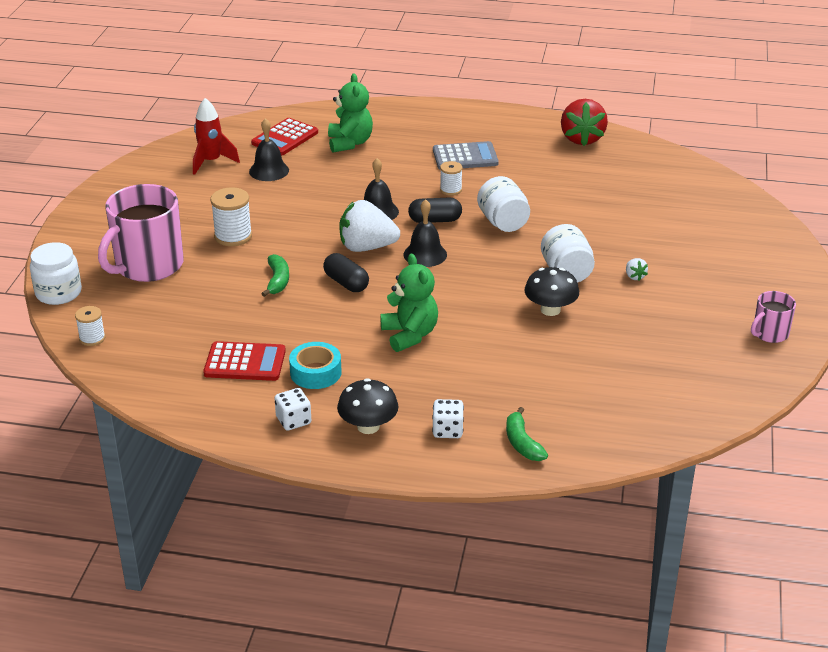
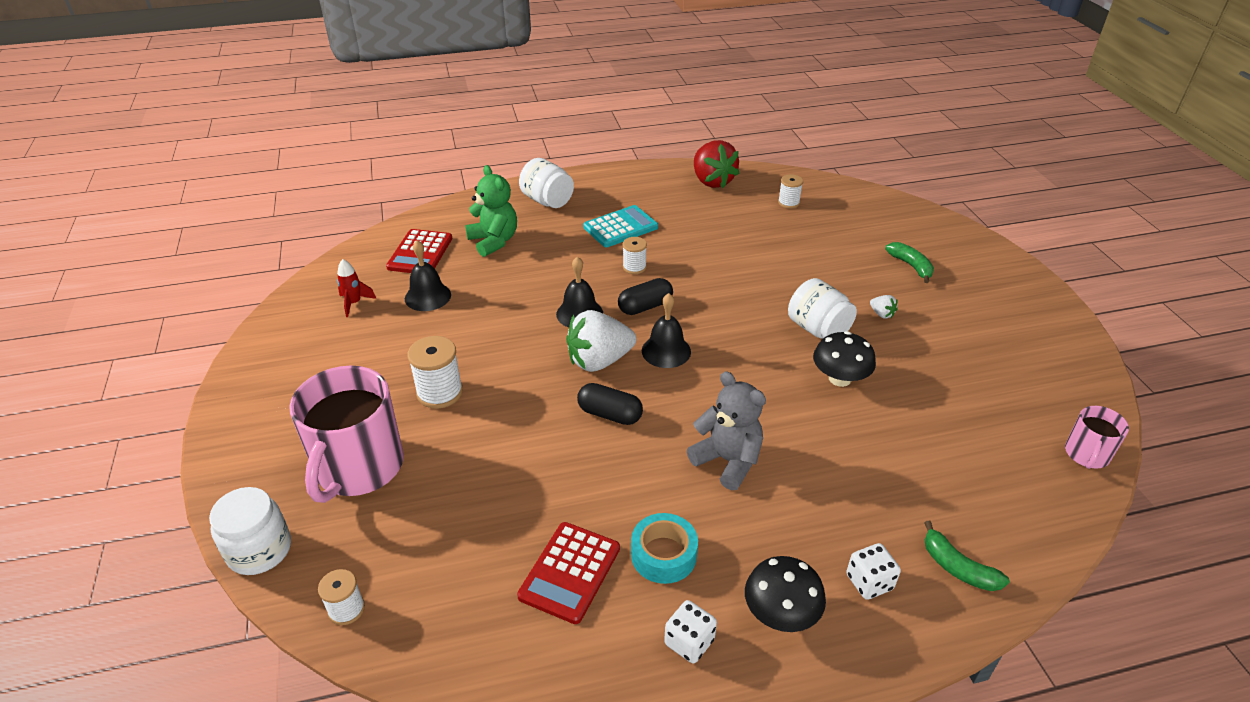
camera: 25 degrees left, 5 degrees up
red rocket [193,98,240,175] -> red rocket [337,259,376,317], size x0.65
red calculator [203,341,286,381] -> red calculator turned 135 degrees clockwise [517,522,620,624]
green banana [261,254,289,297] -> green banana moved to [885,242,934,283]
green teddy bear [380,253,438,352] -> grey teddy bear [687,371,766,490]
grey calculator [433,141,499,170] -> turquoise calculator [583,205,658,247]
white jar [477,176,530,232] -> white jar moved to [519,158,574,208]
pink mug [751,291,796,343] -> pink mug moved to [1065,406,1129,469]
none -> white spool [778,174,803,209]

